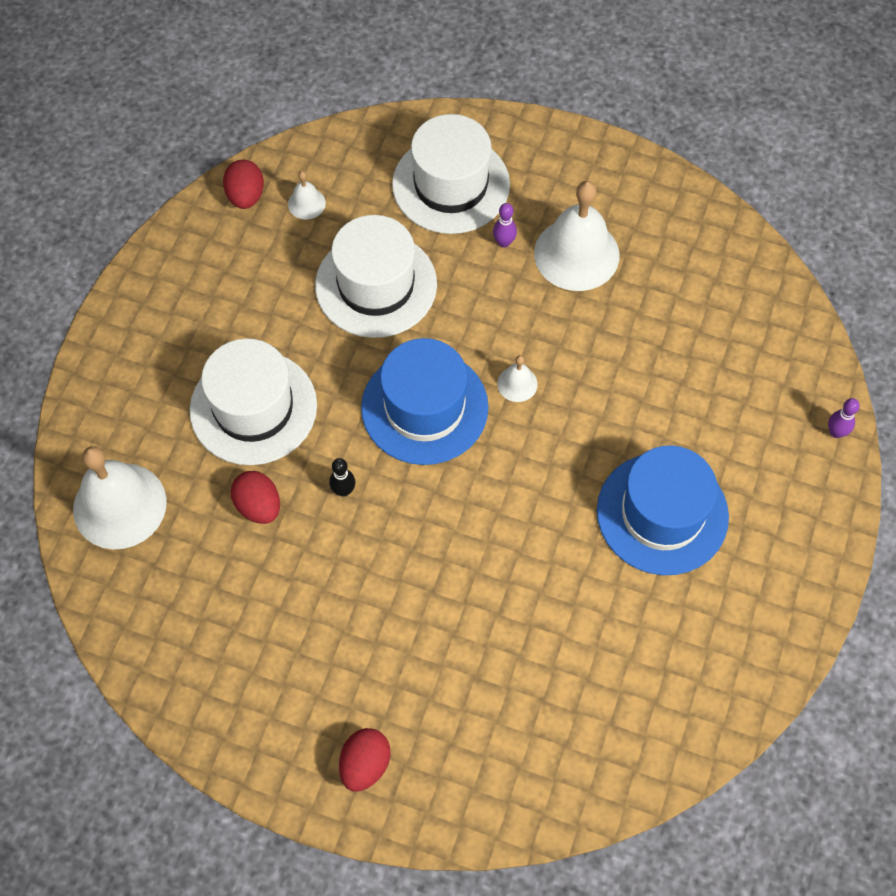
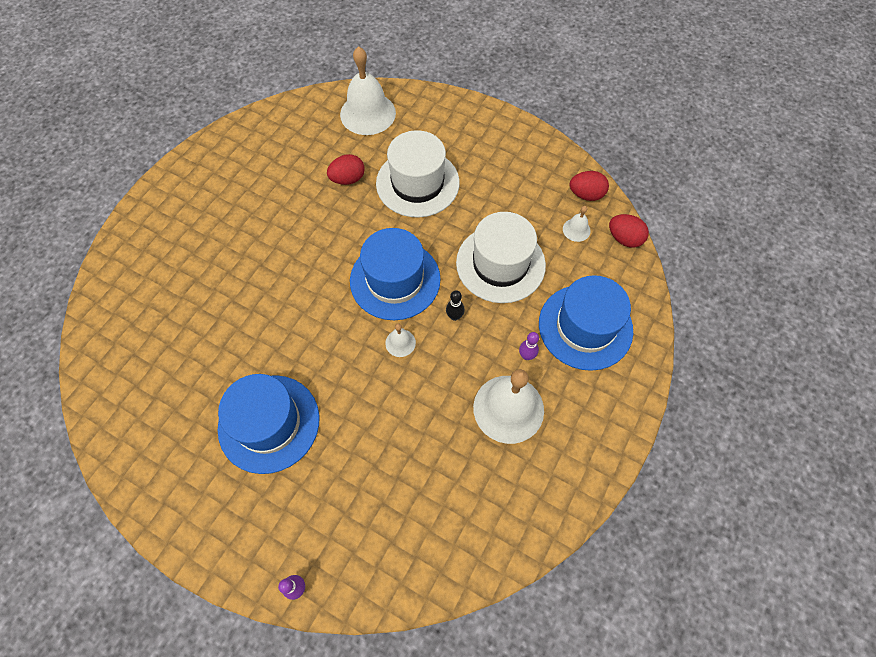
camera: 100 degrees right, 0 degrees up
black bowling pin [329,458,355,497] -> black bowling pin moved to [446,290,465,321]
red egg [339,728,391,792] -> red egg moved to [609,214,649,248]
white hat [392,114,510,234] -> blue hat [539,275,633,371]

